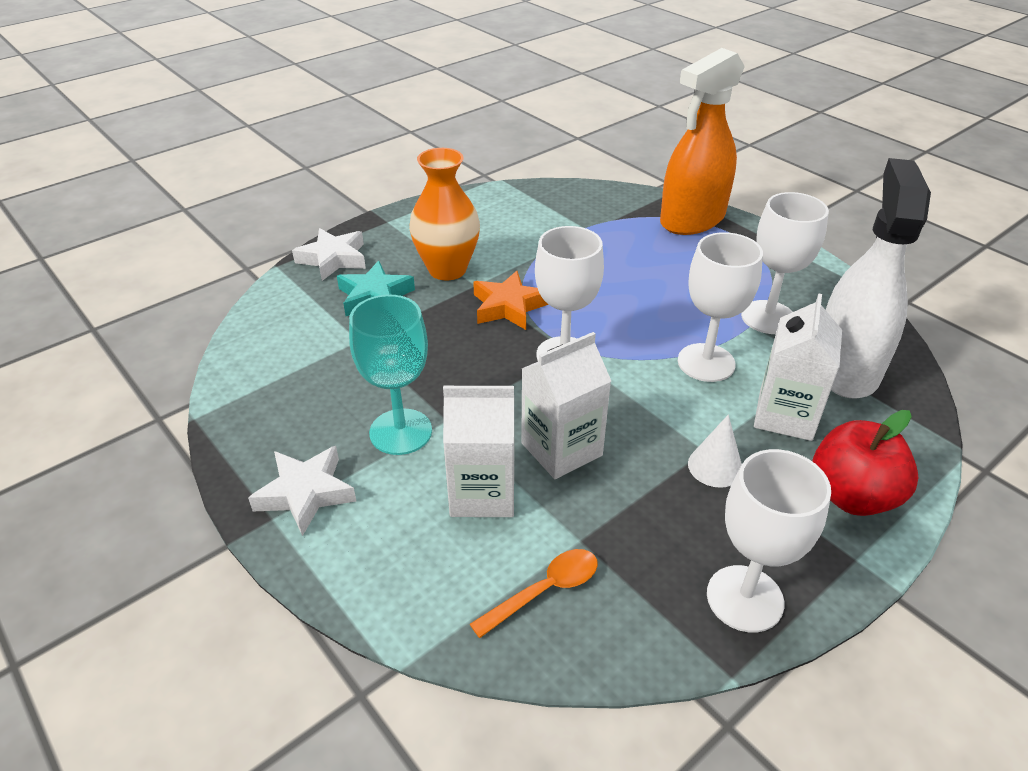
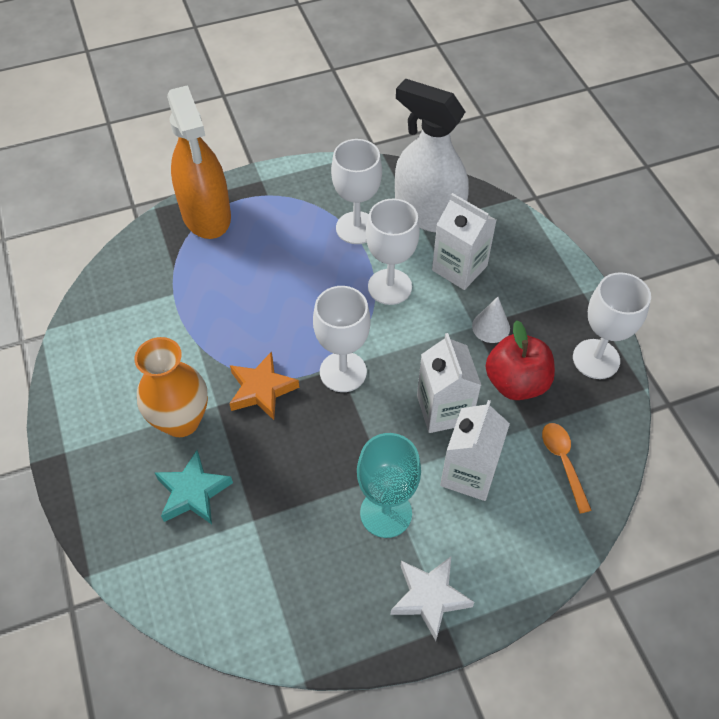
camera: 70 degrees left, 15 degrees up
white star [292,228,366,281] -> none
red apple [812,410,918,516] -> red apple moved to [486,320,555,400]

